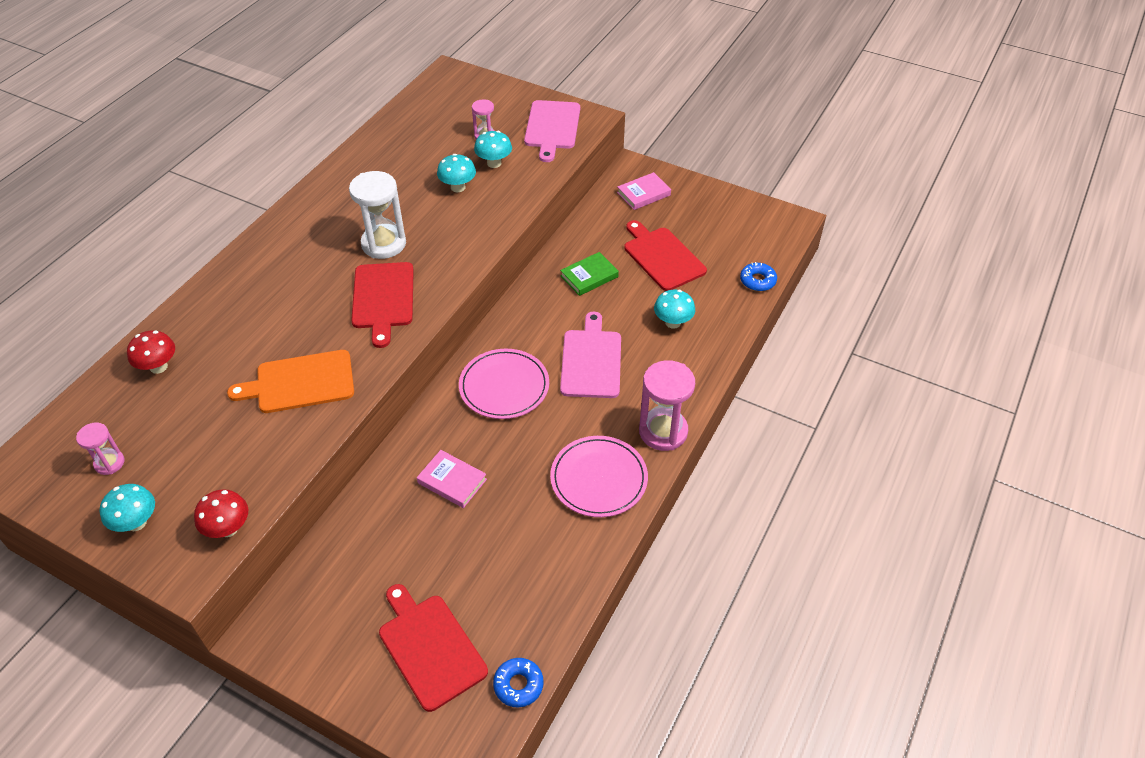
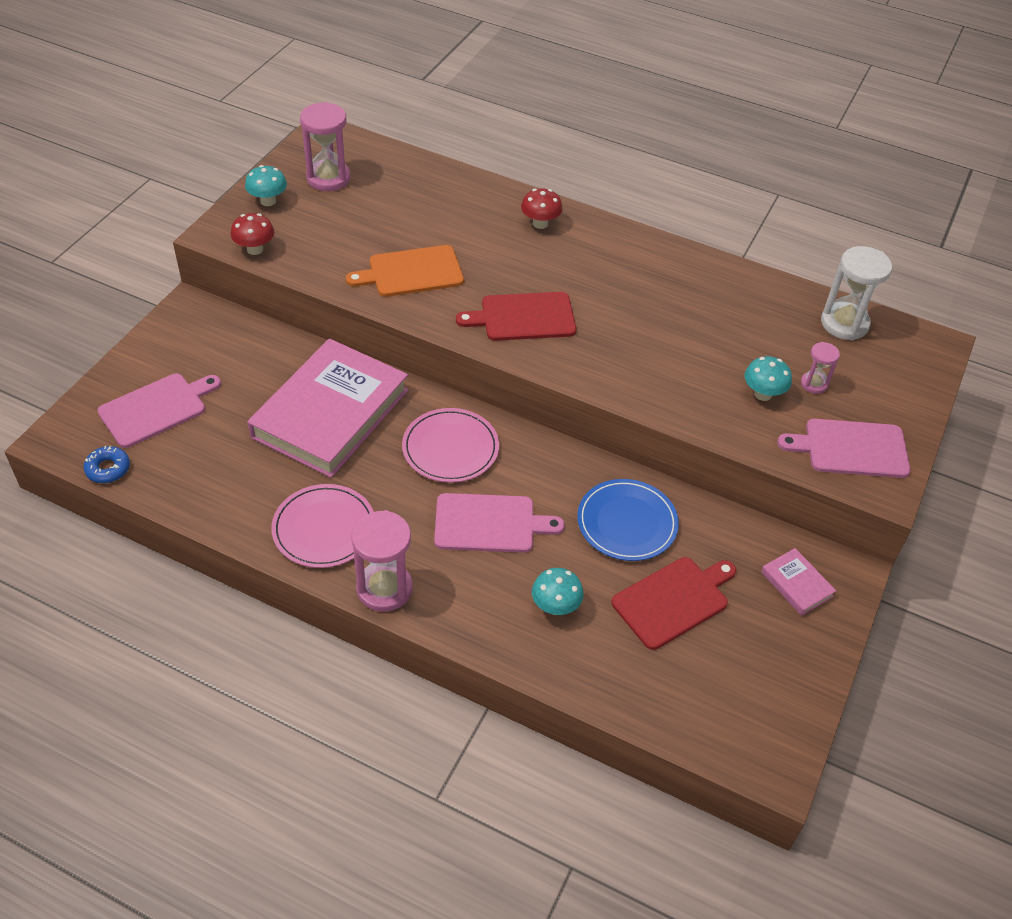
camera: 85 degrees right, 0 degrees up
pink hourglass [76,423,124,475] -> pink hourglass [300,102,351,191], size x1.85
red mushroom [127,330,175,374] -> red mushroom moved to [521,188,562,229]
orange cutting board [227,350,354,413] -> orange cutting board turned 90 degrees counterclockwise [346,245,464,297]
white hourglass [349,171,406,259] -> white hourglass moved to [821,246,892,341]
red cutting board [379,584,488,712] -> pink cutting board [97,373,221,448]
pink book [417,450,487,508] -> pink book [247,338,408,478], size x2.47
turquoise mushroom [437,154,476,192] -> none
green book [560,252,619,296] -> blue plate [577,479,679,561]
blue donut [740,262,777,291] -> none

